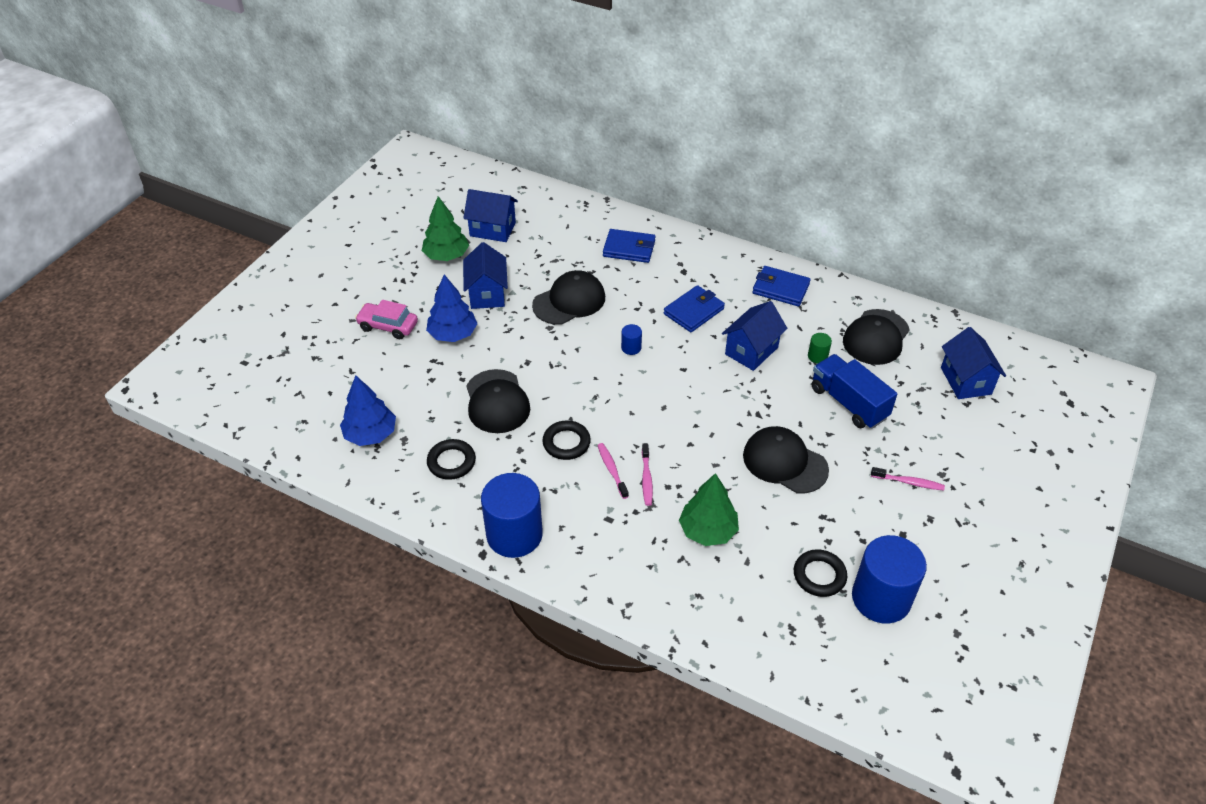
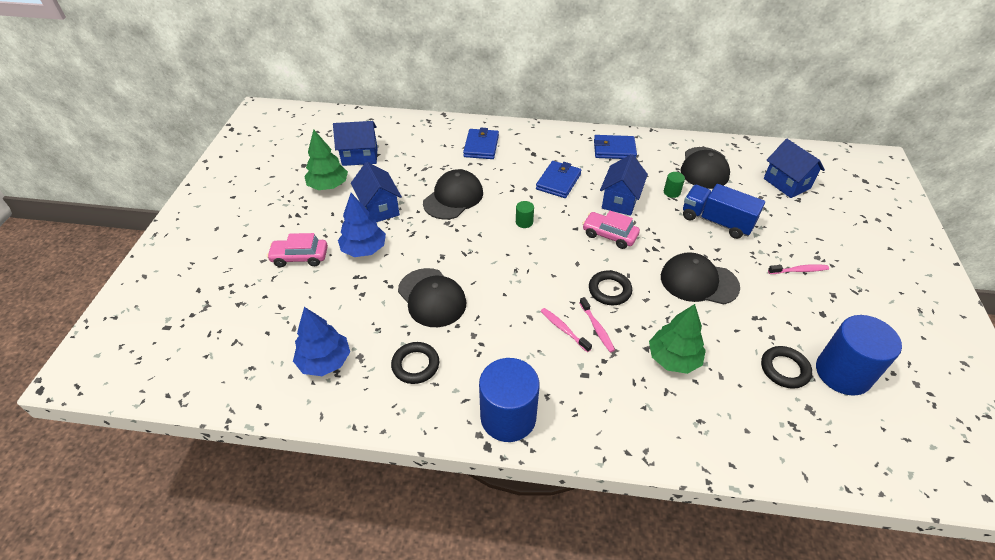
camera: 20 degrees left, 0 degrees up
black ring [542,420,591,460] -> black ring moved to [589,270,632,305]
blue wallet [603,229,656,263] -> blue wallet turned 75 degrees counterclockwise [463,128,499,159]
blue cylinder [621,324,642,355] -> green cylinder [516,201,534,228]
none -> pink car [582,210,640,249]

